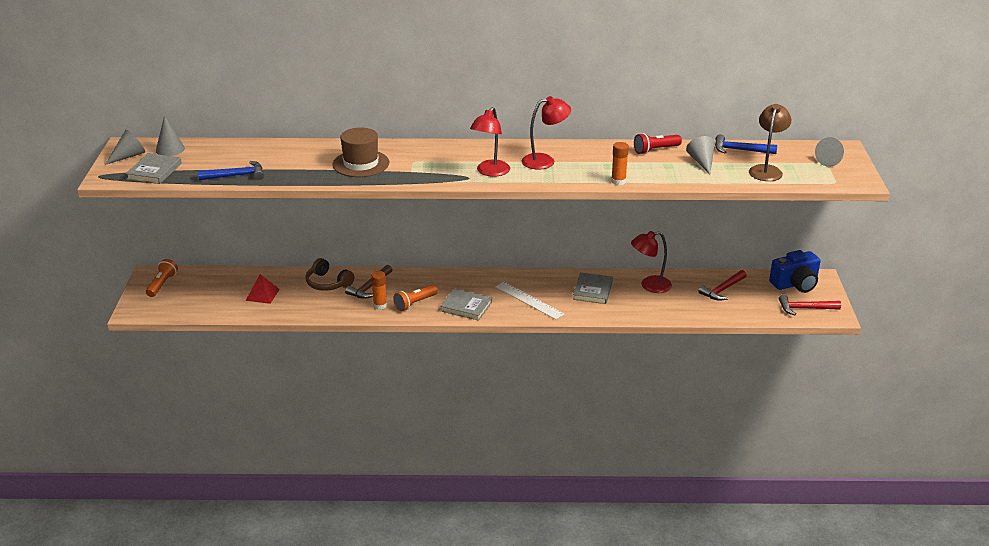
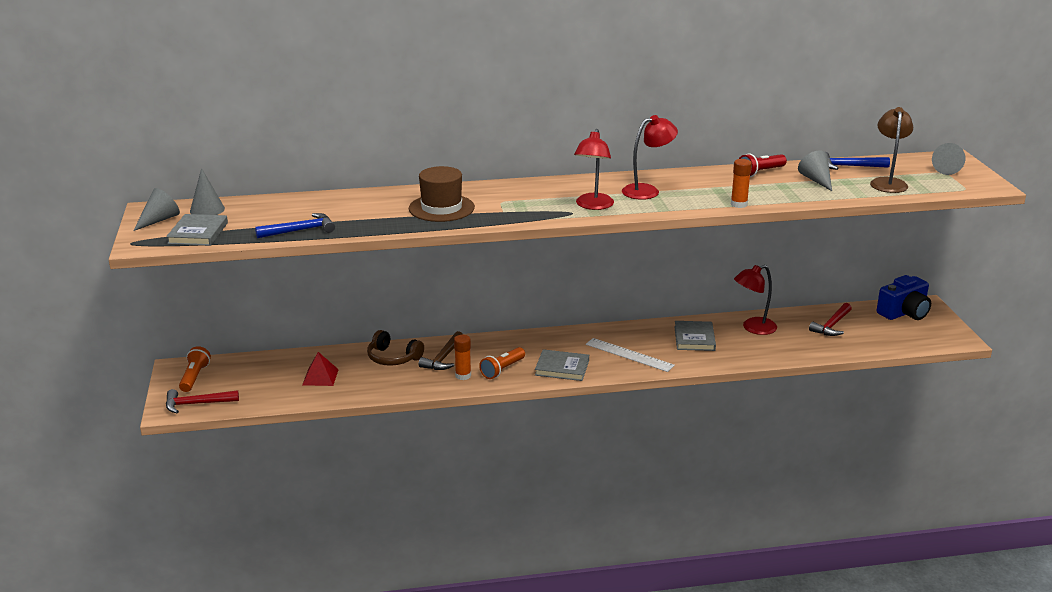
camera: 10 degrees left, 5 degrees down
red hammer [779,294,841,315] -> red hammer moved to [166,389,239,413]

